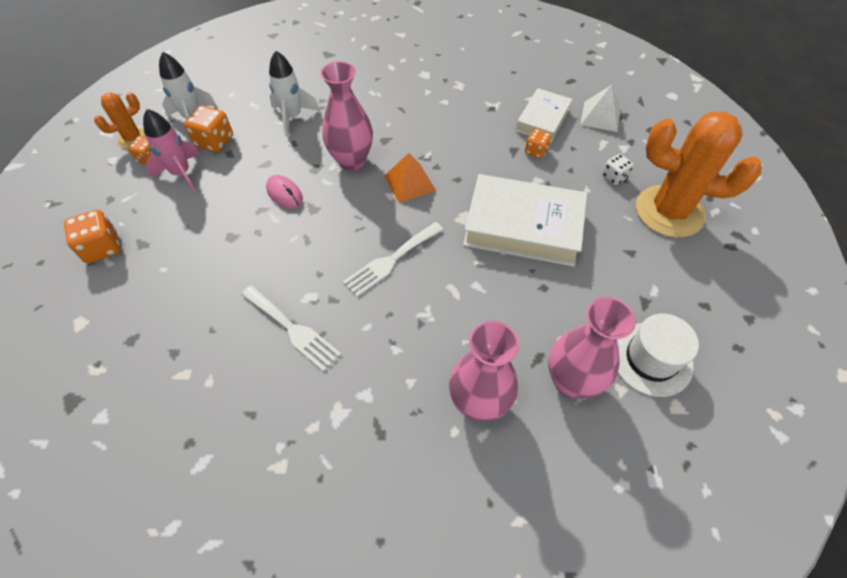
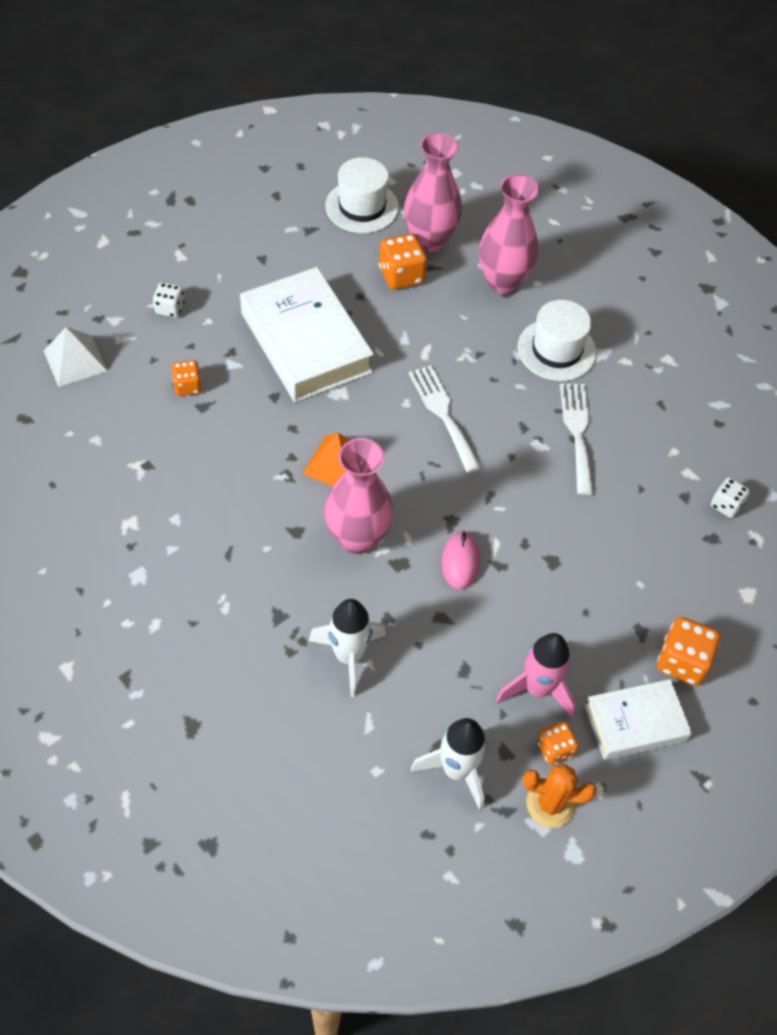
camera: 135 degrees left, 0 degrees up
orange dice [184,105,233,152] -> orange dice moved to [379,233,427,290]
white fork [343,222,443,297] -> white fork turned 120 degrees counterclockwise [409,365,481,473]
white book [516,88,572,143] -> white book moved to [585,679,692,760]
orange cactus [636,112,761,238] -> none
none -> white hat [518,300,597,381]
none -> white dice [711,477,750,518]

